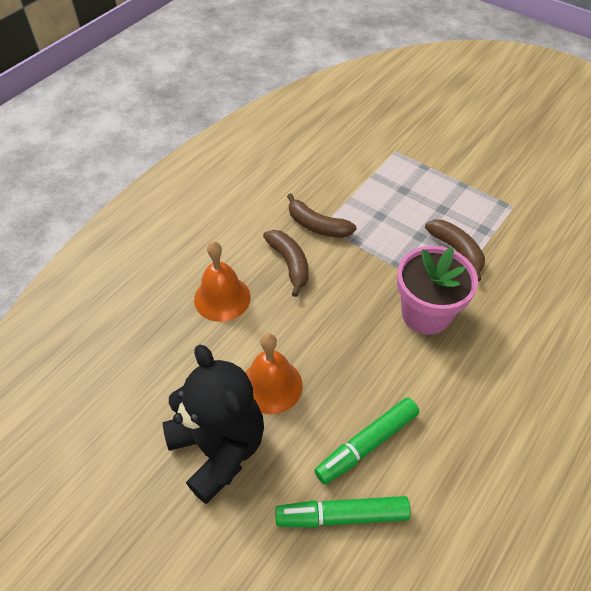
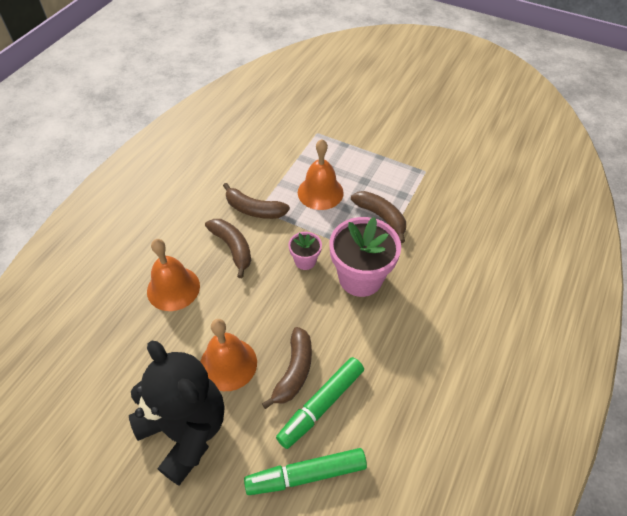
camera: 10 degrees left, 0 degrees up
none -> brown banana [262,327,312,409]
none -> pink flower pot [288,232,322,270]
none -> orange bell [298,139,344,210]

